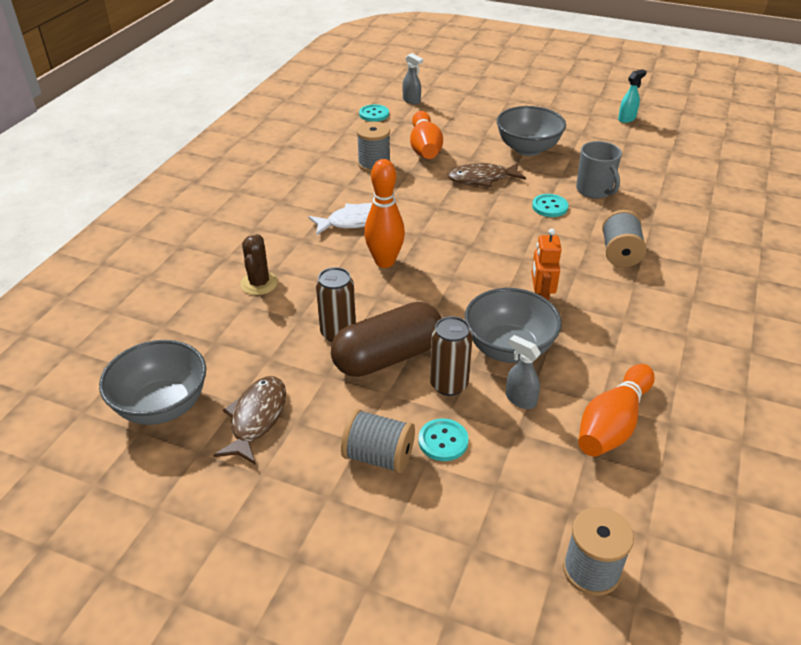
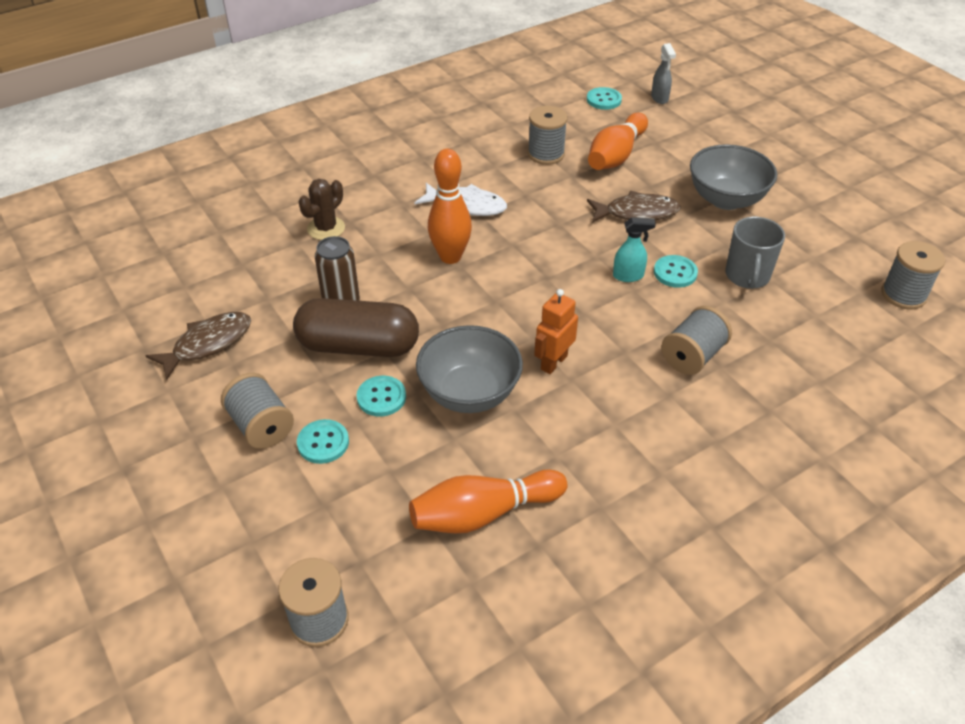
camera: 35 degrees right, 5 degrees up
grey bowl [99,340,206,425] -> none
brown can [430,316,473,396] -> turquoise button [357,376,406,417]
brown fish [447,163,526,188] -> brown fish turned 150 degrees clockwise [587,191,681,223]
grey spray bottle [506,335,541,409] -> none
turquoise spray bottle [618,69,647,123] -> turquoise spray bottle moved to [613,217,656,282]
none -> grey spool [882,241,945,310]

